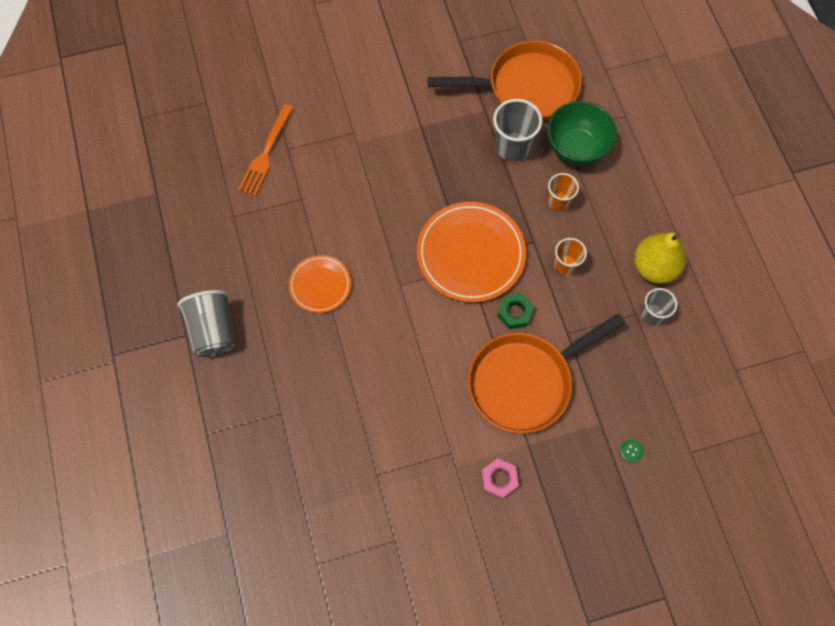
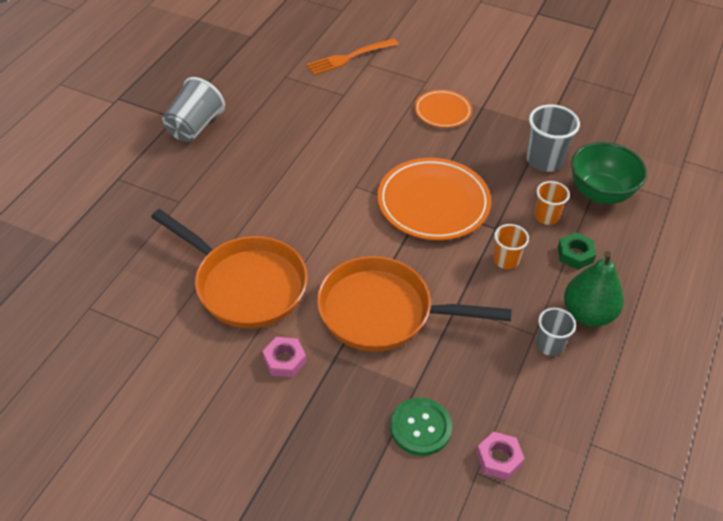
camera: 40 degrees right, 20 degrees down
orange plate [289,255,351,313] -> orange plate moved to [415,90,472,128]
orange pan [427,41,582,121] -> orange pan moved to [151,209,308,328]
green nut [497,293,534,329] -> green nut moved to [558,232,596,270]
green button [619,439,644,463] -> green button [390,398,452,456], size x2.18
yellow pear [634,233,686,284] -> green pear [564,251,624,327]
none -> pink nut [476,432,525,480]

